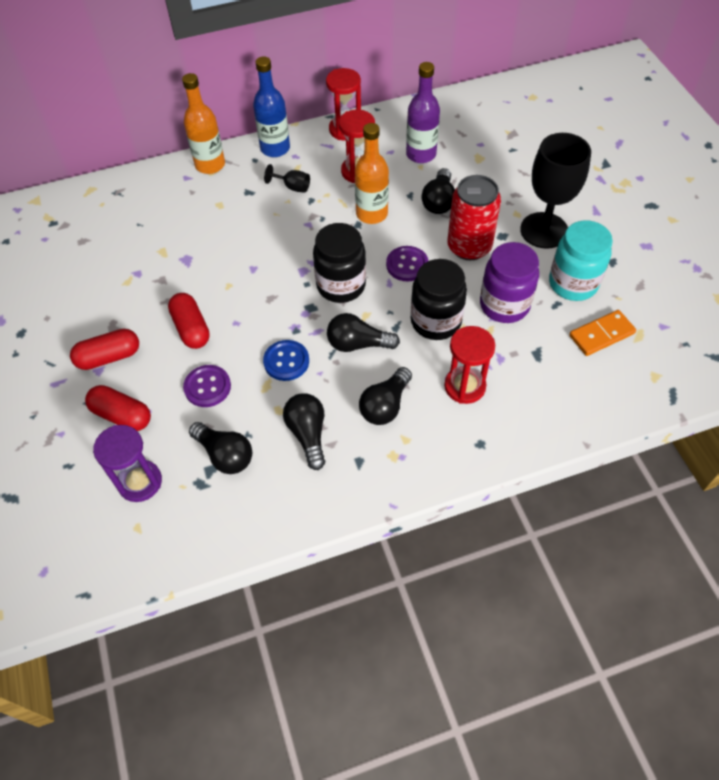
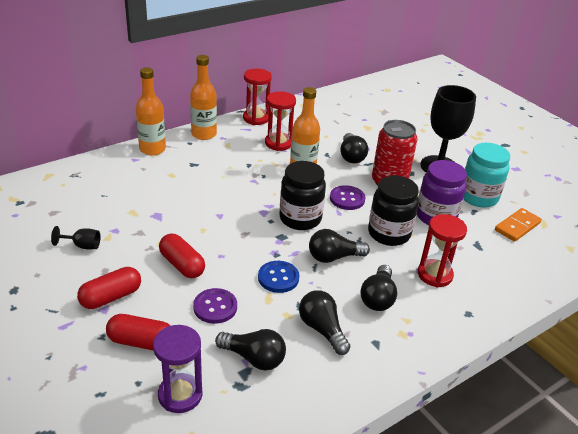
camera: 20 degrees left, 20 degrees down
blue bottle [253,56,290,157] -> orange bottle [190,55,217,140]
black goblet [264,164,310,193] -> black goblet moved to [51,226,100,249]
purple bottle [406,62,440,163] -> none

